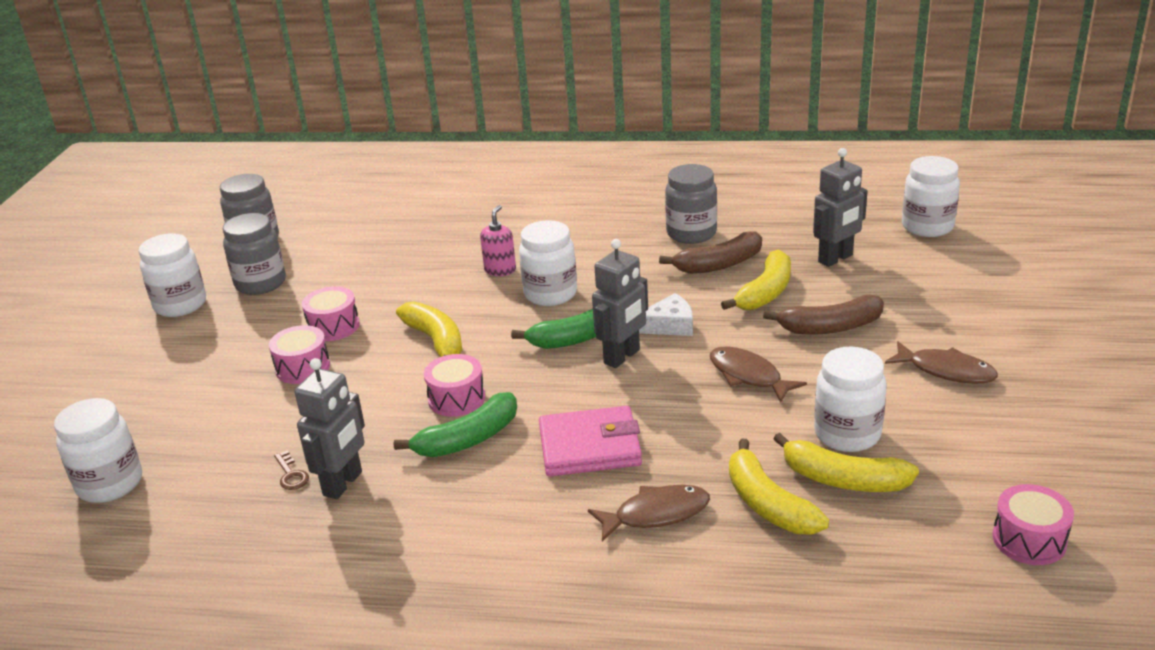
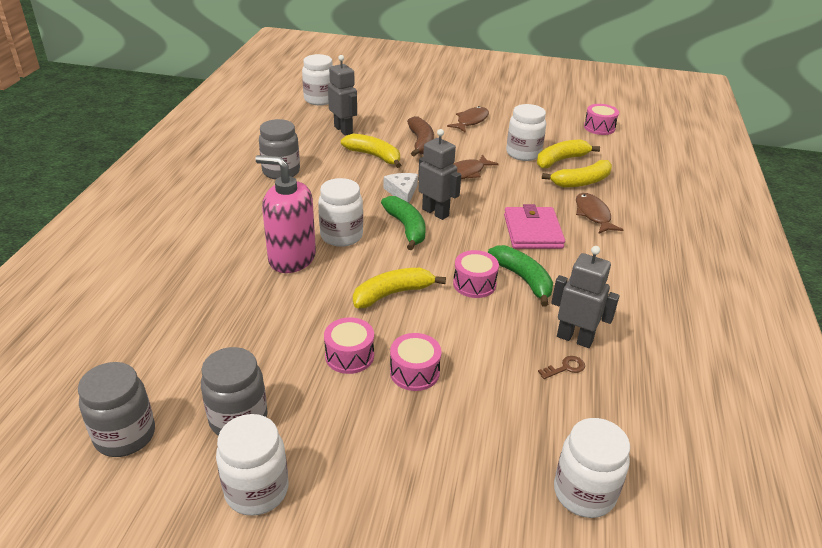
camera: 90 degrees left, 5 degrees up
pink soap dispenser [480,205,516,276] -> pink soap dispenser [255,155,316,273], size x1.97
brown banana [659,231,762,274] -> none
yellow banana [774,433,919,492] -> yellow banana turned 150 degrees counterclockwise [537,139,600,168]

